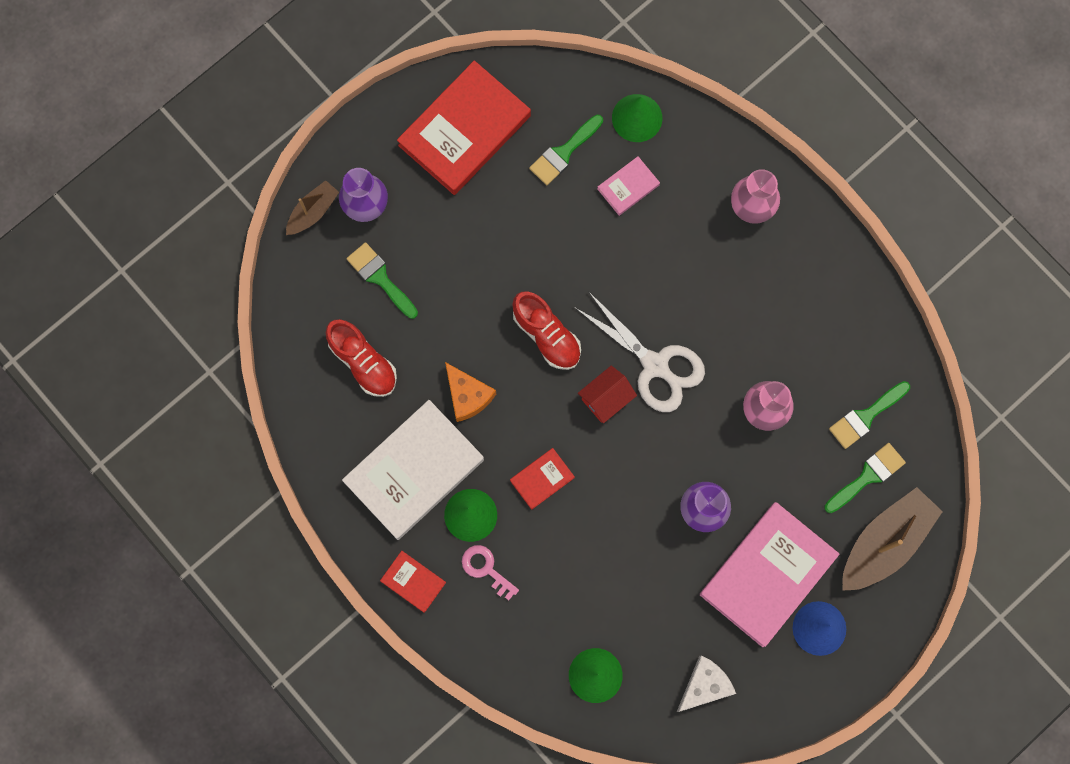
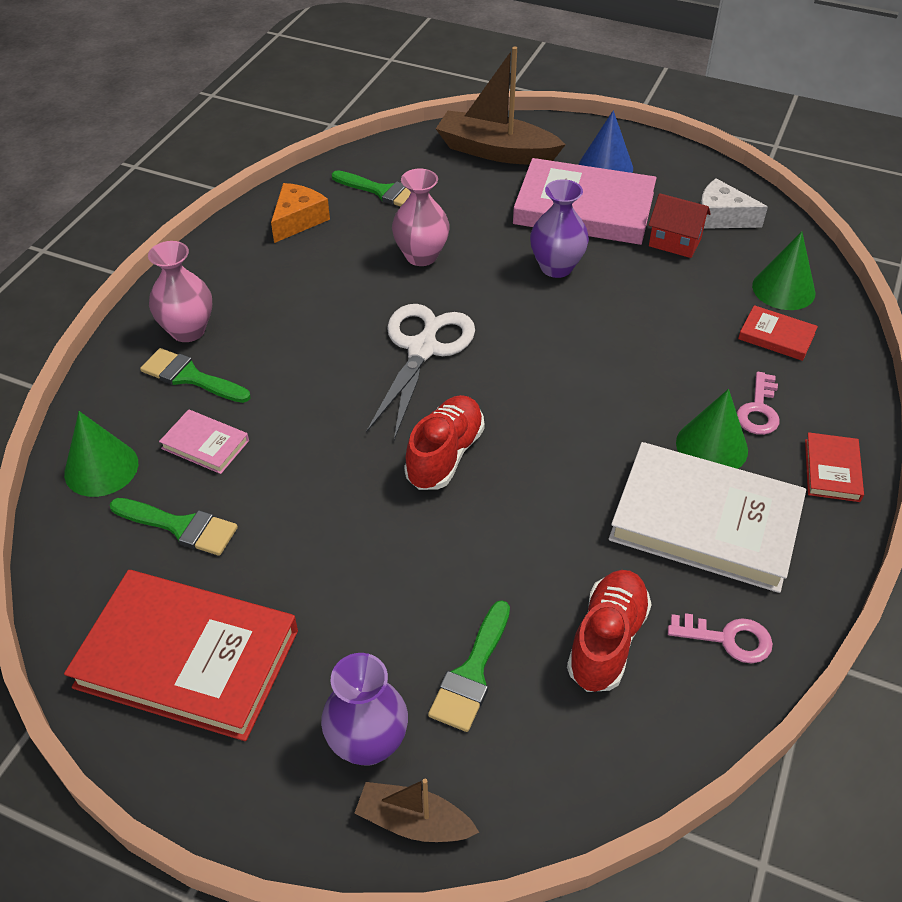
camera: 115 degrees left, 30 degrees down
orange cheese [445,362,496,422] -> orange cheese moved to [271,183,330,243]
red book [510,448,575,510] -> red book moved to [738,305,818,361]
red house [578,365,637,423] -> red house moved to [649,193,711,258]
green brush [825,443,906,513] -> green brush moved to [140,348,251,403]
none -> pink key [668,613,773,663]

